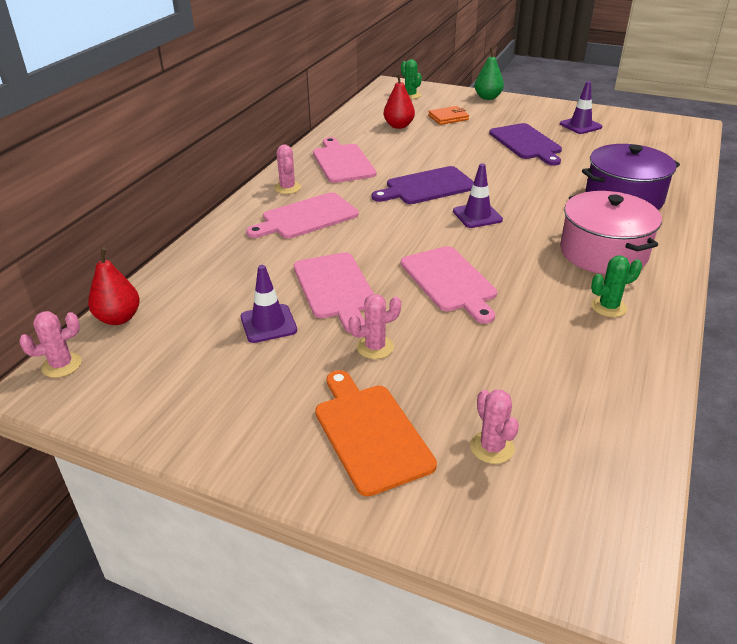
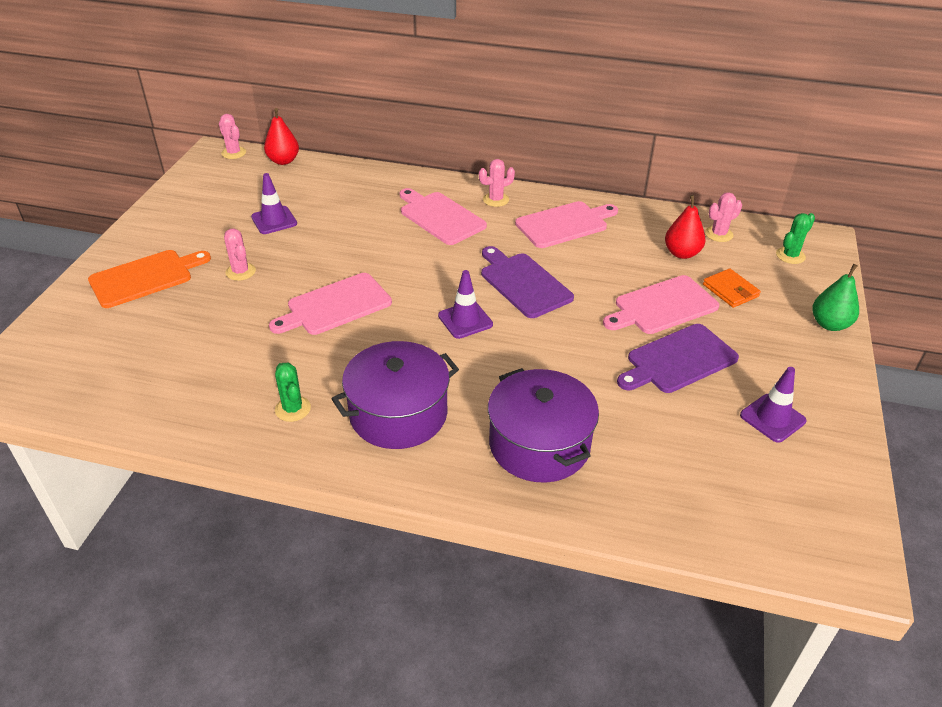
camera: 80 degrees right, 5 degrees up
pink cutting board [294,252,374,333] -> pink cutting board moved to [603,275,719,334]
pink cactus [470,390,519,464] -> pink cactus moved to [705,192,742,242]
pink pot [560,191,662,275] -> purple pot [332,341,459,449]

